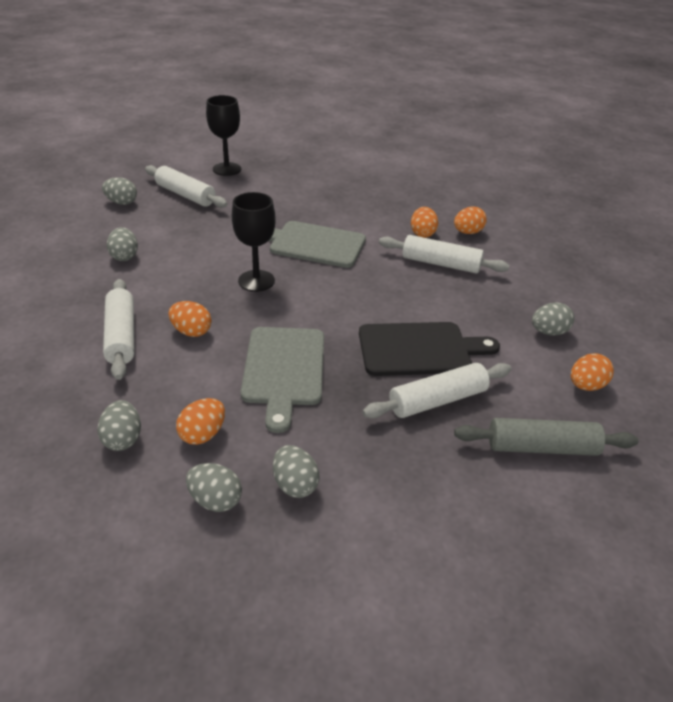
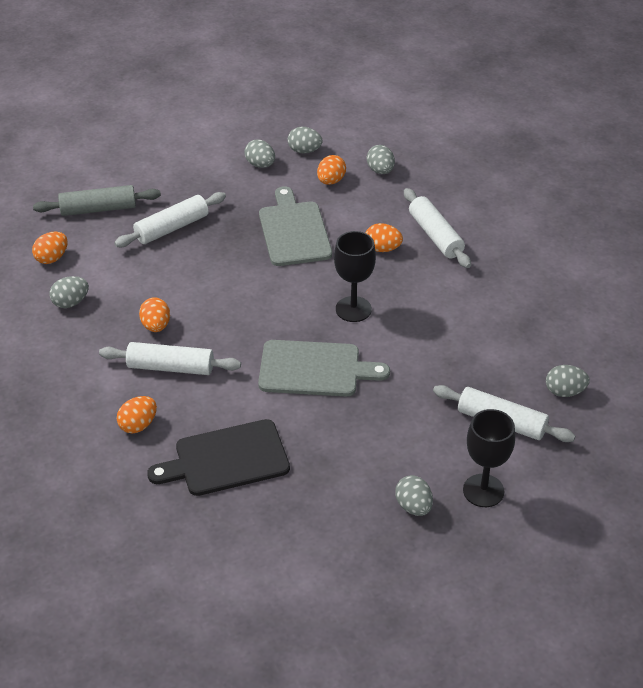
camera: 170 degrees right, 5 degrees up
grey egg [107,227,138,261] -> grey egg moved to [395,475,433,516]
black cutting board [359,322,500,376] -> black cutting board moved to [147,419,290,496]
orange egg [411,207,438,238] -> orange egg moved to [139,297,170,332]

